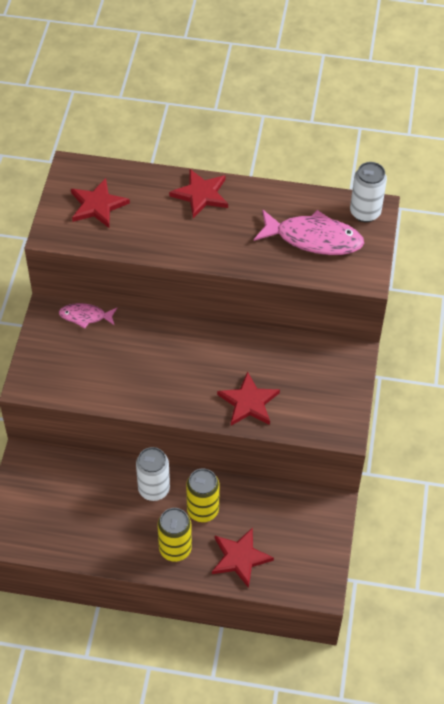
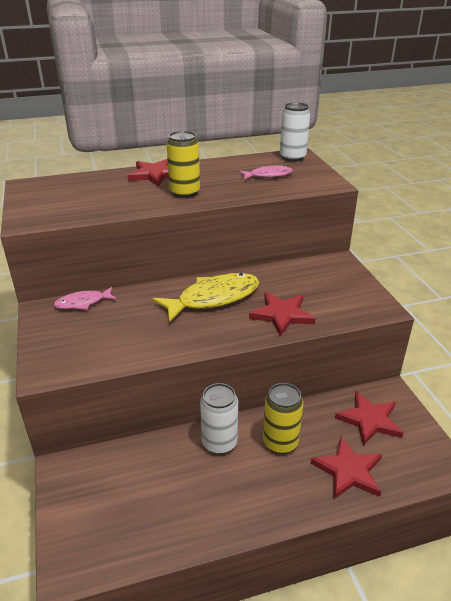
camera: 25 degrees left, 20 degrees down
red star [71,178,130,228] -> red star moved to [335,391,403,446]
yellow can [157,508,192,562] -> yellow can moved to [167,131,200,198]
pink fish [254,209,364,255] -> pink fish [239,165,292,179], size x0.55
none -> yellow fish [153,273,259,323]

